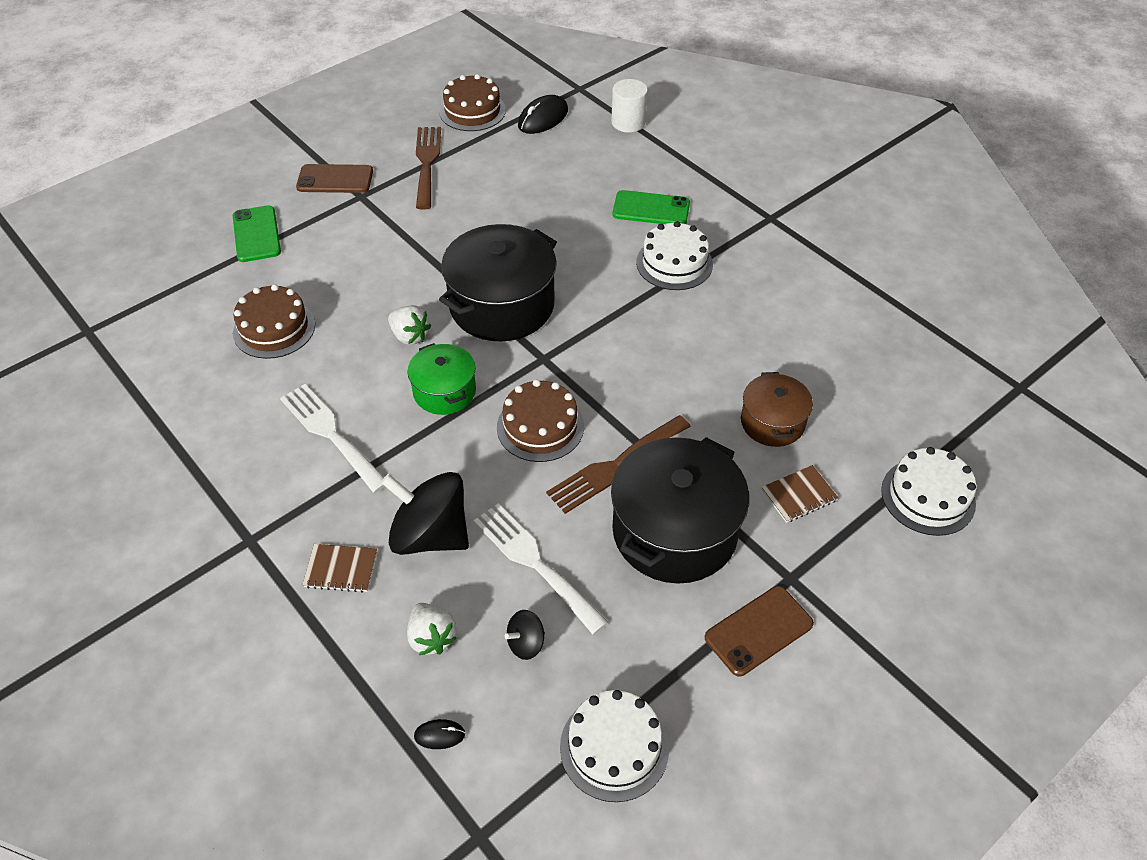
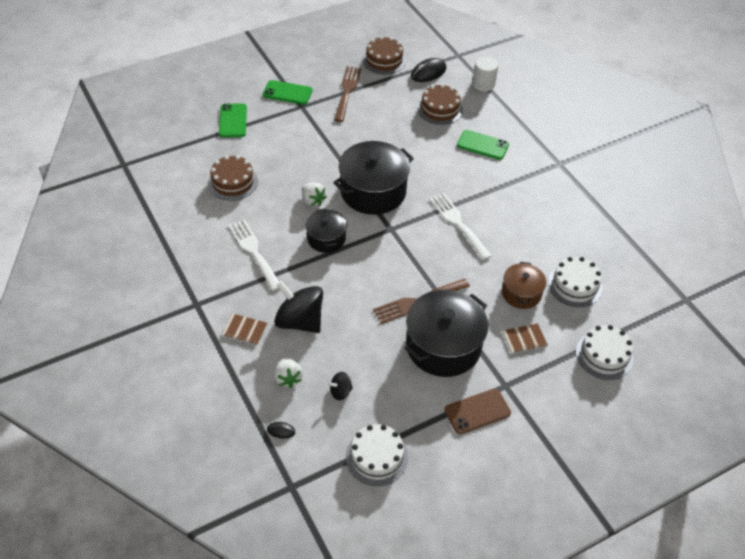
camera: 10 degrees right, 0 degrees up
brown phone [296,164,373,193] -> green phone [263,80,313,105]
green pot [407,343,476,415] -> black pot [306,208,347,253]
white fork [473,503,608,635] -> white fork moved to [429,193,492,260]
brown cake [497,379,584,462] -> brown cake moved to [417,84,463,125]
white cake [636,221,713,290] -> white cake moved to [548,257,602,307]

